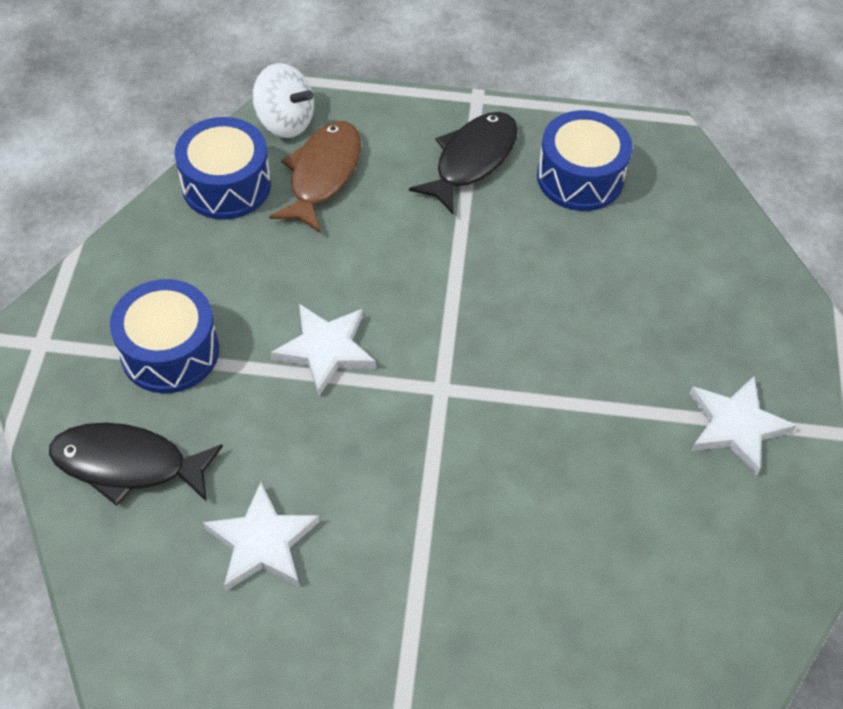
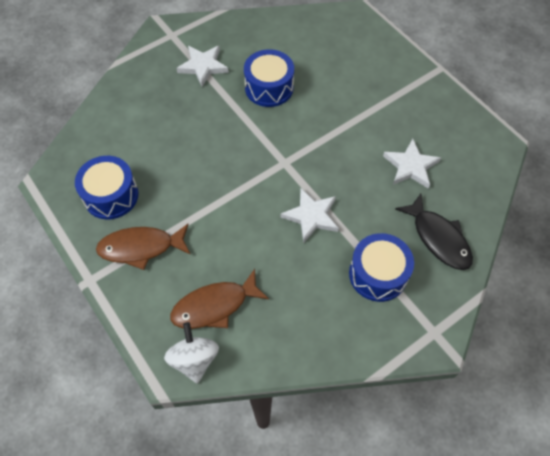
camera: 130 degrees left, 5 degrees up
blue drum [175,117,271,220] -> blue drum moved to [244,49,294,107]
black fish [409,112,518,214] -> brown fish [96,224,191,270]

